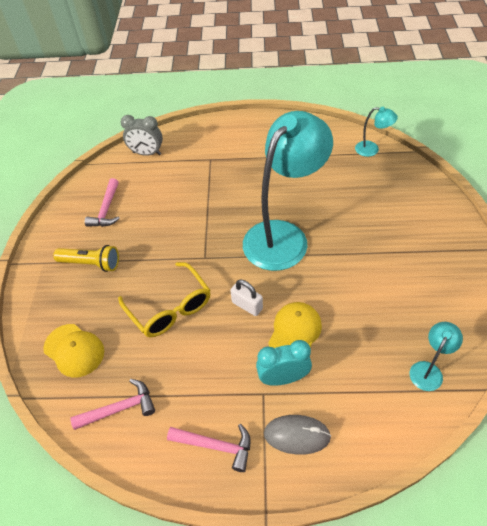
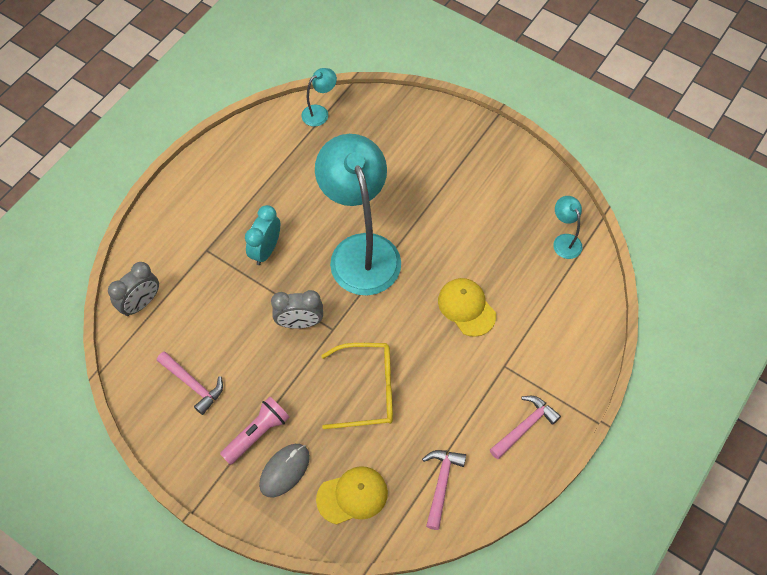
camera: 60 degrees left, 10 degrees up
yellow flashlight [53,245,119,272] -> pink flashlight [220,397,289,465]
white padlock [230,280,263,316] -> none
turquoise clock [256,340,312,386] -> turquoise clock moved to [245,205,280,265]
grey mouse [264,415,331,455] -> grey mouse moved to [259,444,310,498]
none -> grey clock [271,290,323,329]

